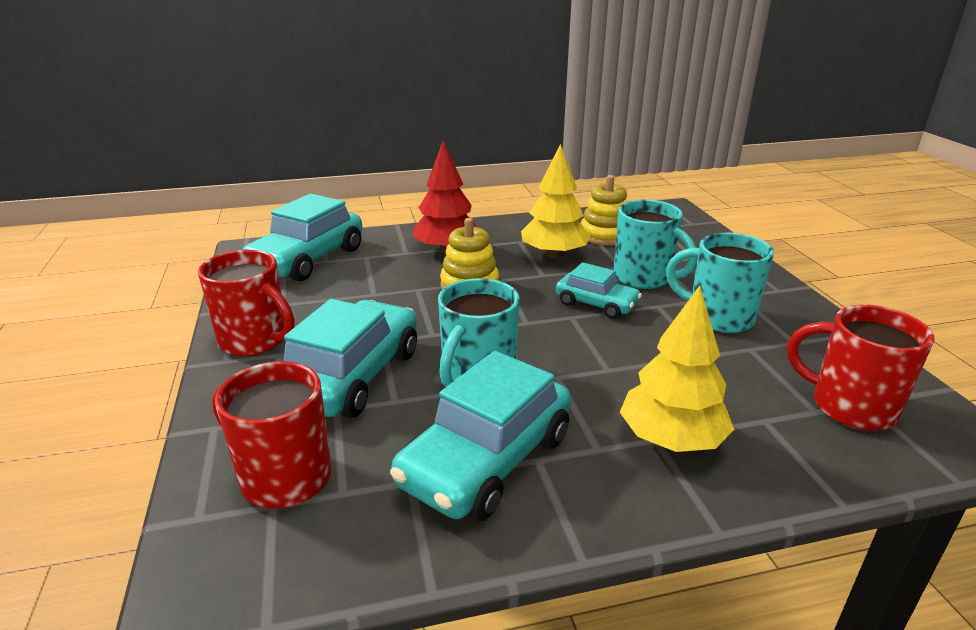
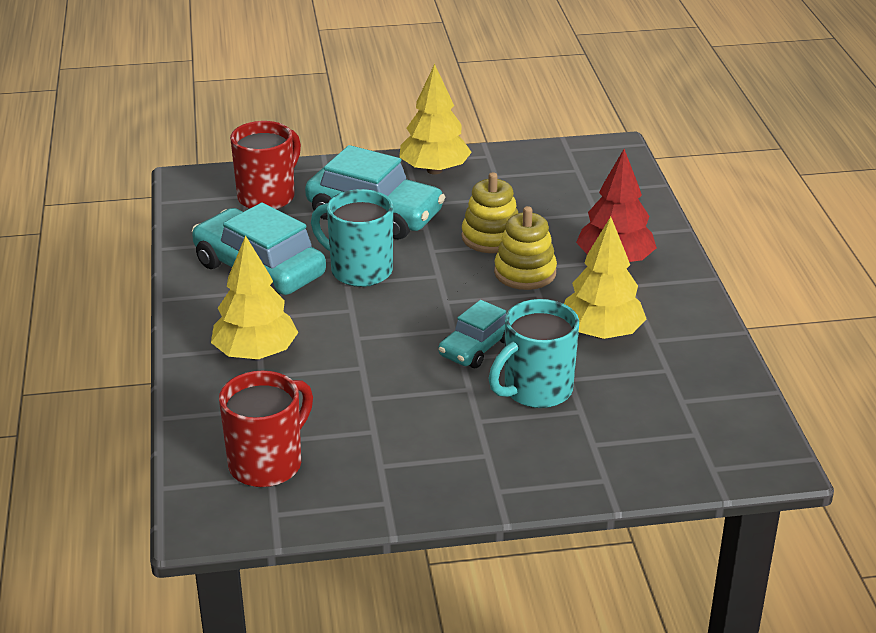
camera: 95 degrees right, 5 degrees up
red mug [198,250,295,356] -> yellow tree [399,64,472,174]
turquoise car [243,194,362,282] -> none
yellow stacking toy [581,175,628,245] -> yellow stacking toy moved to [462,172,518,253]
turquoise mug [666,232,774,333] -> none

